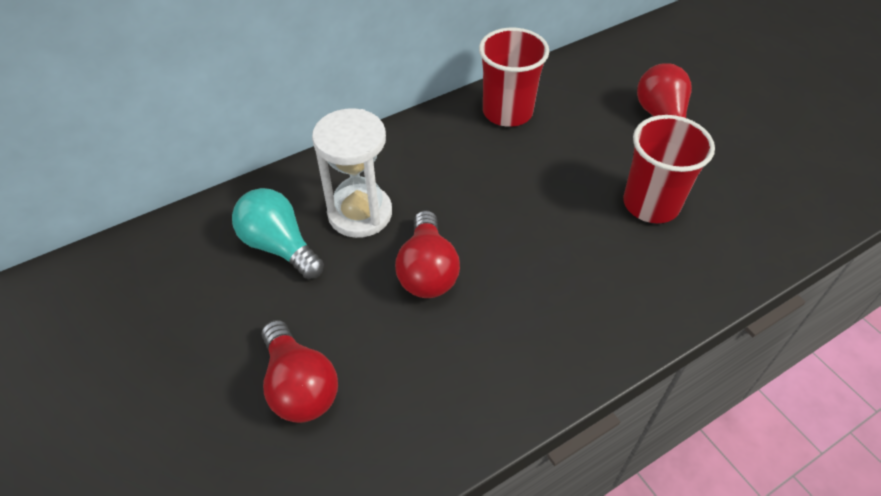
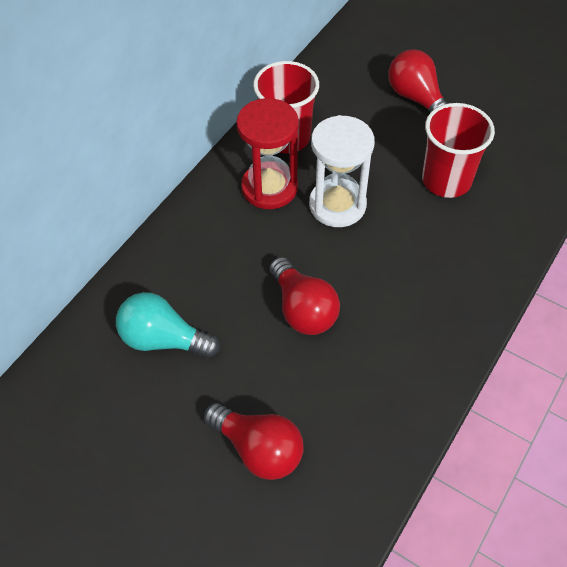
camera: 25 degrees left, 5 degrees up
white hourglass [312,108,392,238] -> white hourglass moved to [309,115,375,227]
none -> red hourglass [236,98,299,209]

